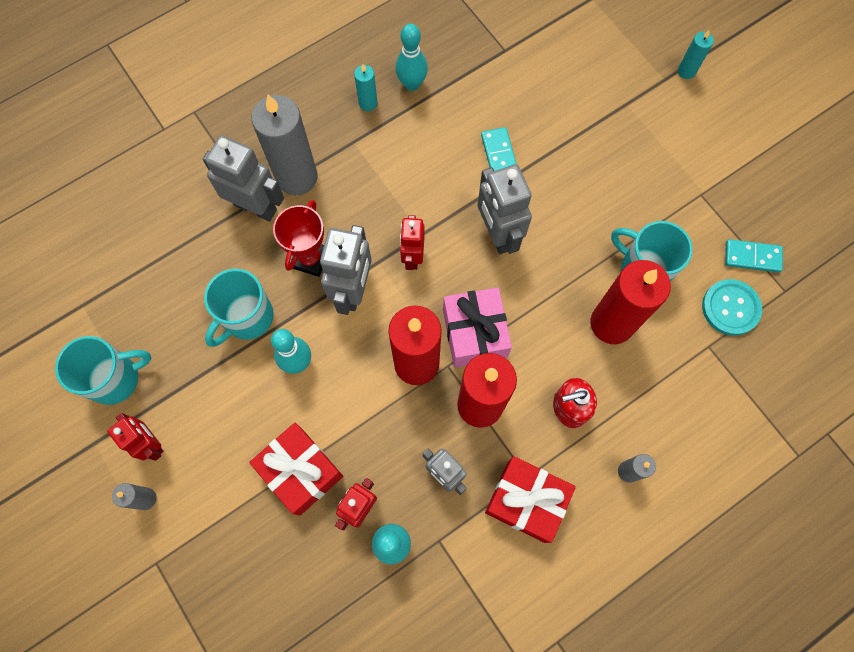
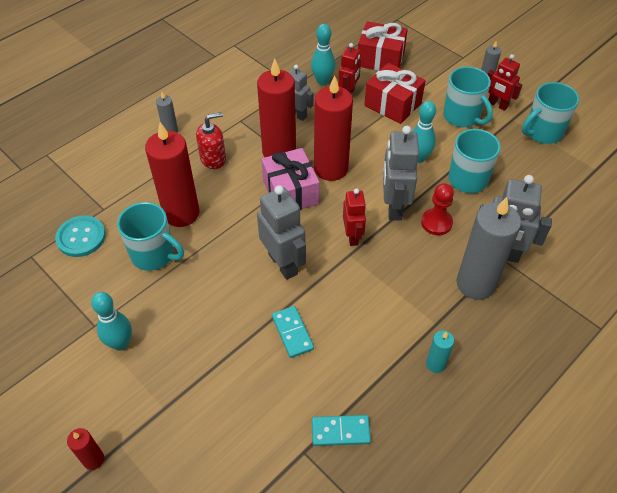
camera: 170 degrees right, 20 degrees down
red trophy [273,200,324,277] -> red pawn [421,183,454,235]
turquoise bowling pin [396,24,428,91] -> turquoise bowling pin moved to [91,292,132,350]
red gift [485,456,576,543] -> red gift moved to [358,21,408,71]
turquoise candle [678,30,714,79] -> red candle [67,428,104,470]
turquoise domino [725,239,783,273] -> turquoise domino moved to [312,415,371,446]
none -> turquoise mug [443,67,493,127]

